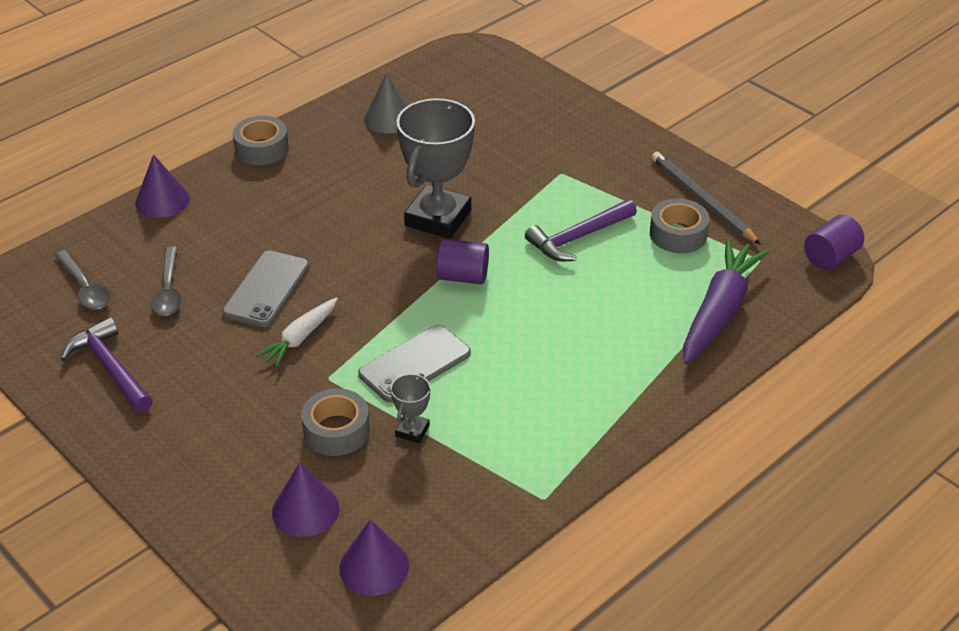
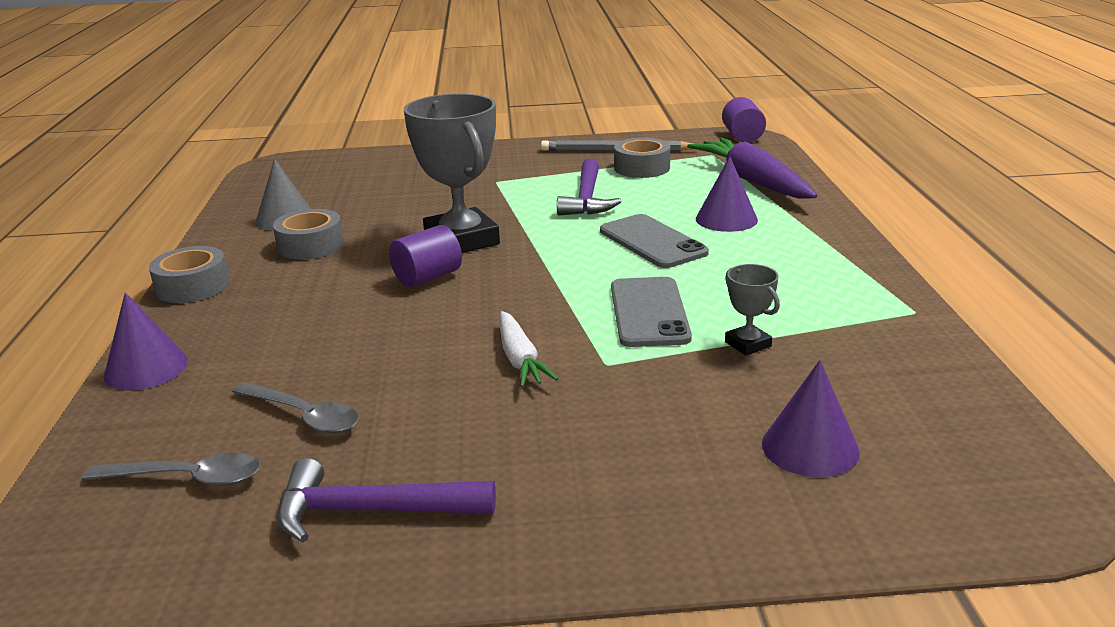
camera: 50 degrees left, 15 degrees down
grey phone [222,251,310,327] -> grey phone moved to [600,214,709,268]
grey tape [301,388,370,456] -> grey tape moved to [273,209,344,260]
purple cone [339,519,409,596] -> purple cone moved to [696,156,758,232]
purple cylinder [436,239,489,284] -> purple cylinder moved to [389,225,462,287]

